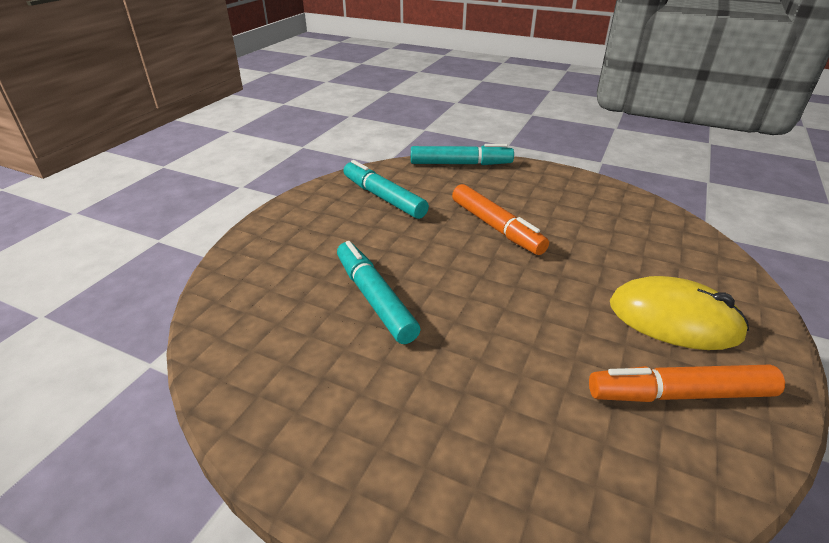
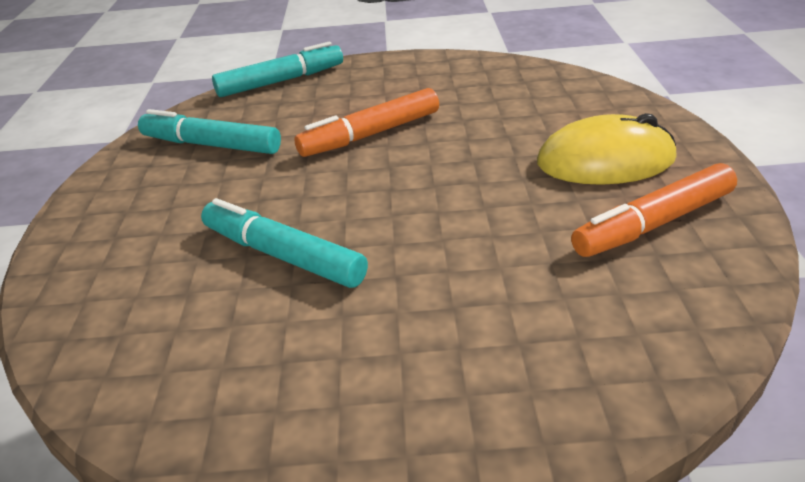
camera: 25 degrees left, 0 degrees up
orange marker [452,184,549,255] -> orange marker turned 120 degrees clockwise [294,88,439,157]

